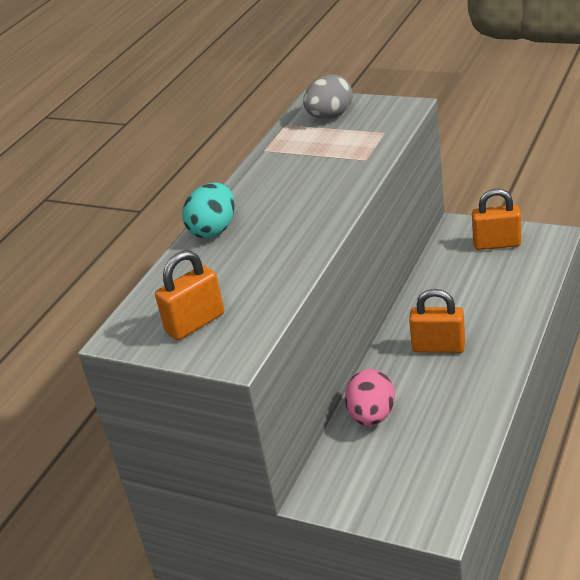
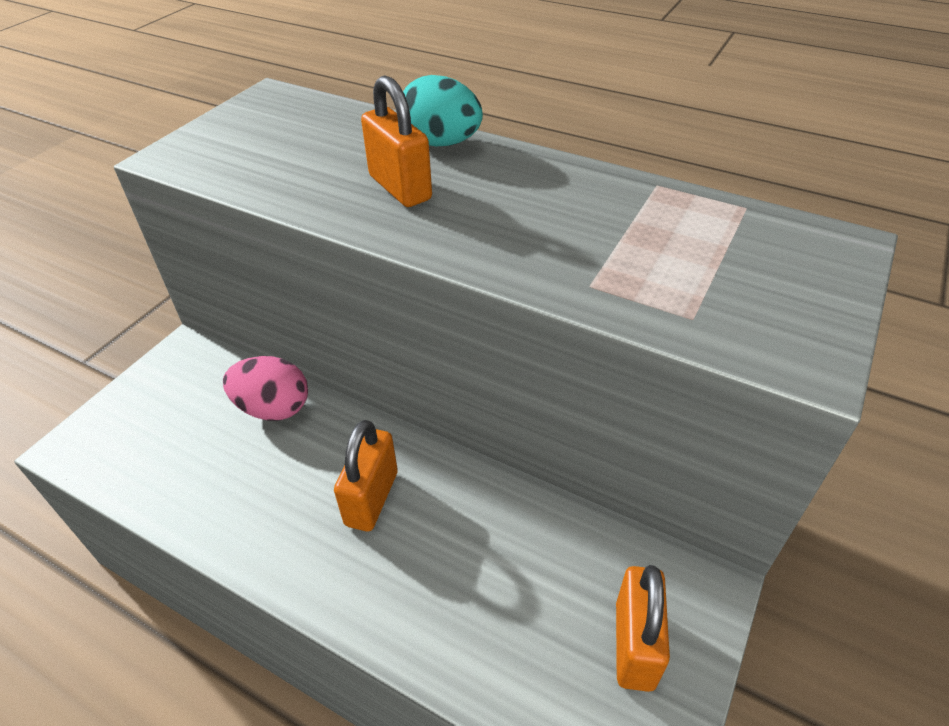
camera: 90 degrees right, 10 degrees up
orange padlock [155,250,224,340] -> orange padlock moved to [361,75,432,207]
grey egg [303,74,353,119] -> none

